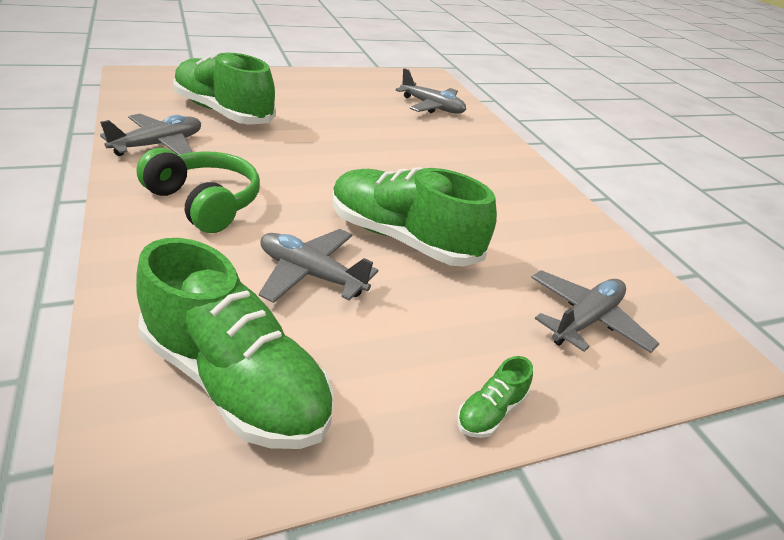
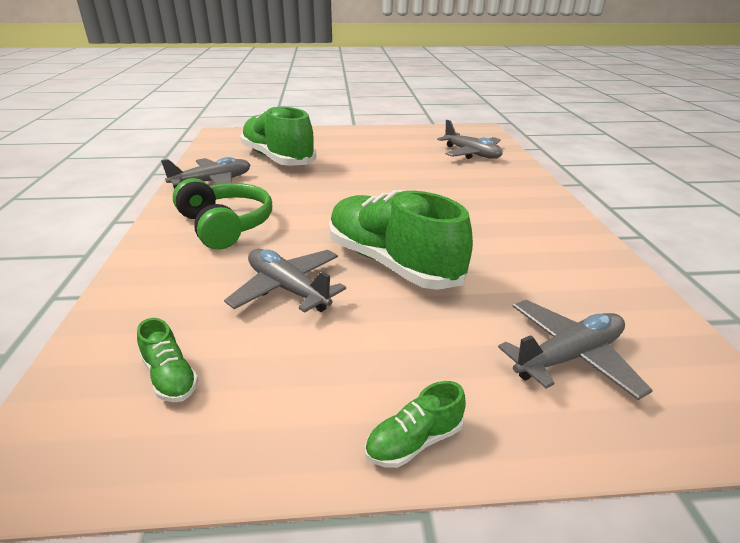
camera: 20 degrees right, 5 degrees down
green shoe [136,238,334,449] -> green shoe [137,318,199,402], size x0.42

